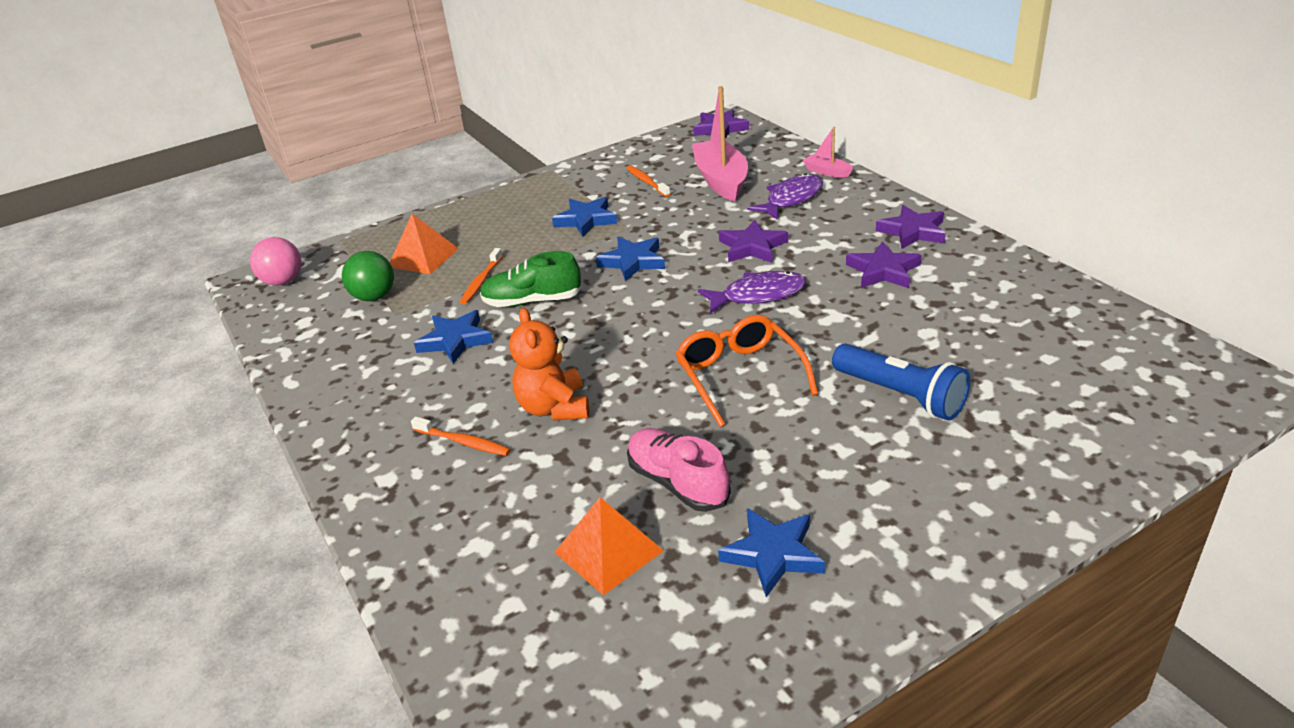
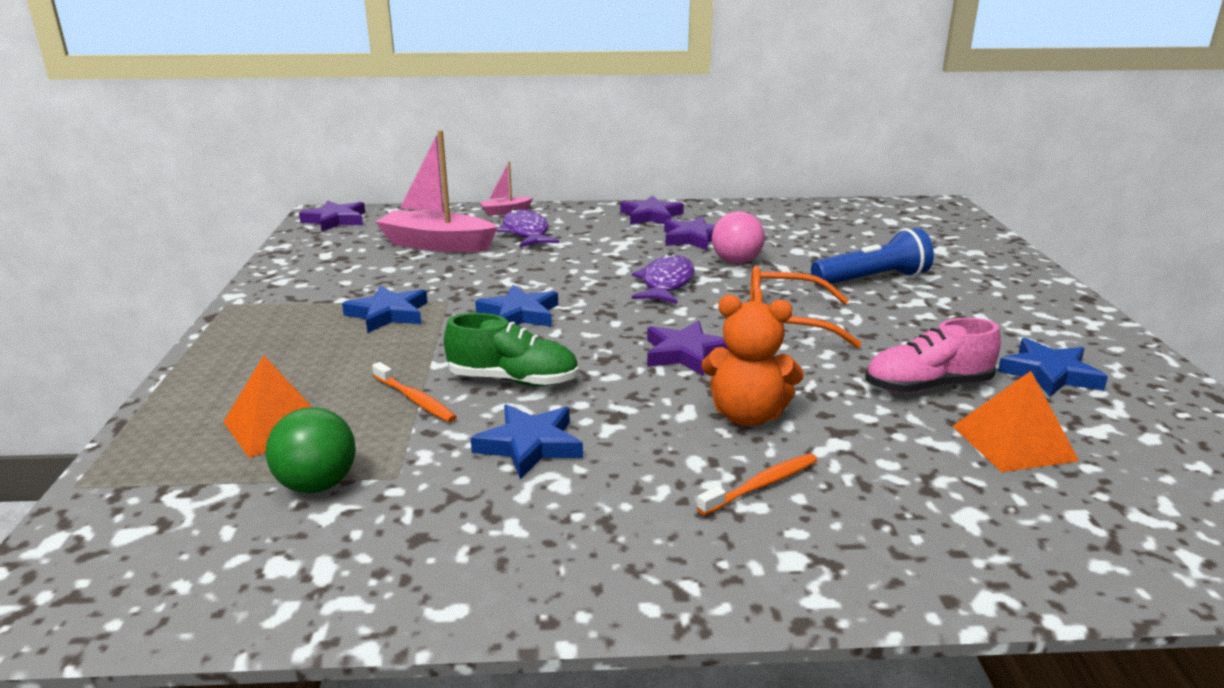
camera: 65 degrees left, 10 degrees down
pink ball [250,237,301,286] -> pink ball moved to [712,211,765,264]
green shoe [480,251,582,307] -> green shoe turned 105 degrees counterclockwise [444,313,579,386]
orange toothbrush [627,165,670,197] -> none
purple star [719,220,788,263] -> purple star moved to [647,320,731,376]

